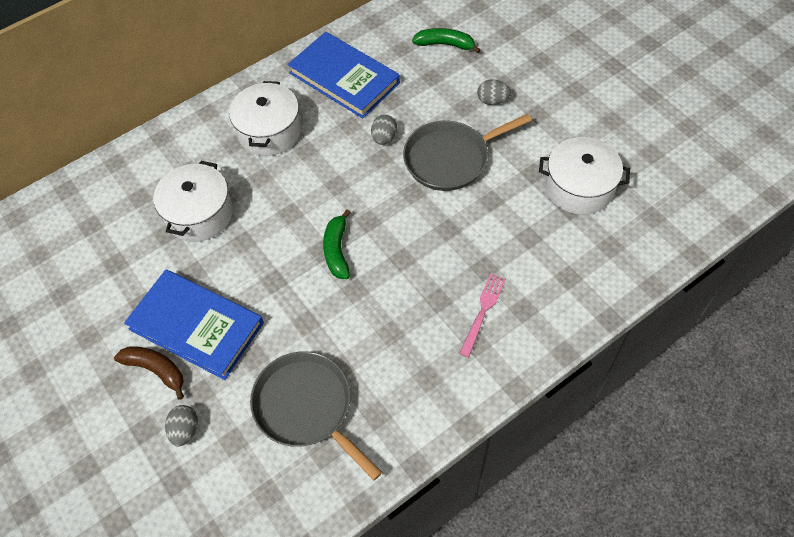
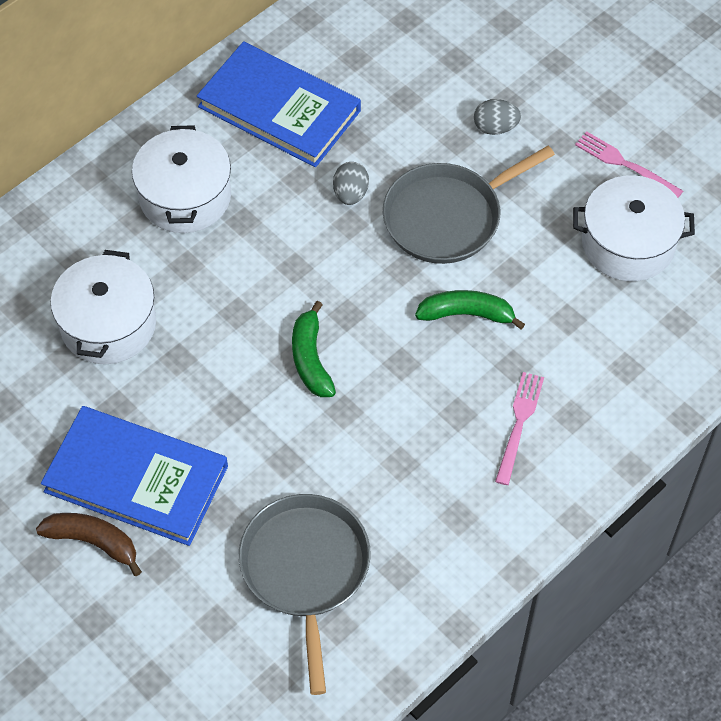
camera: 10 degrees left, 0 degrees up
grey egg [165,405,198,446] -> none
grey pan [250,351,382,480] -> grey pan turned 45 degrees clockwise [239,494,371,695]
green banana [412,28,480,53] -> green banana moved to [415,290,525,330]
none -> pink fork [575,131,683,198]

